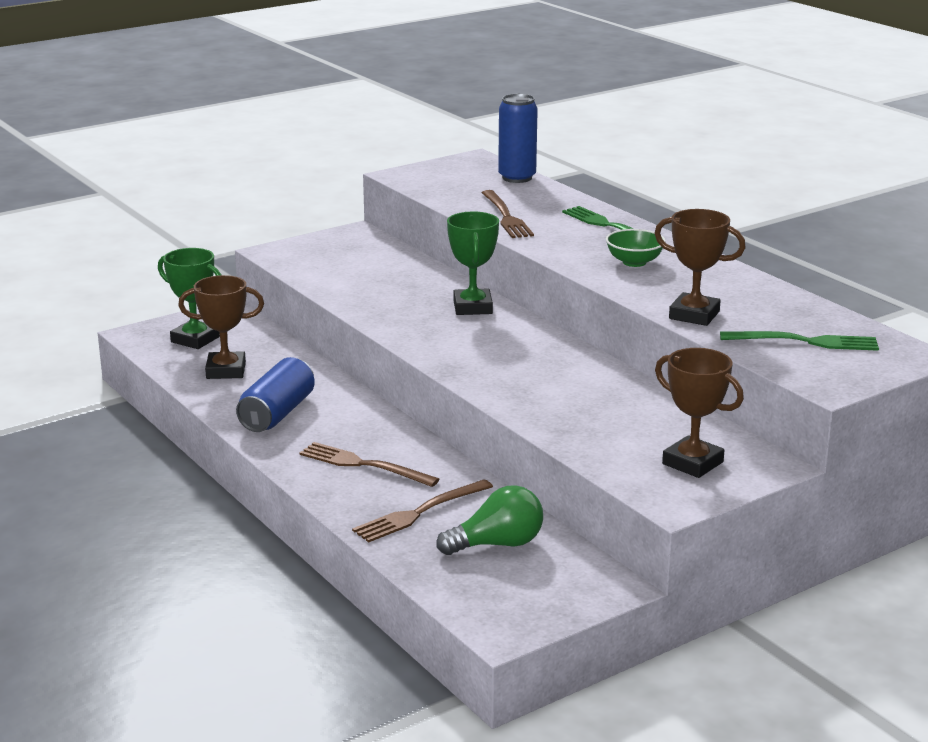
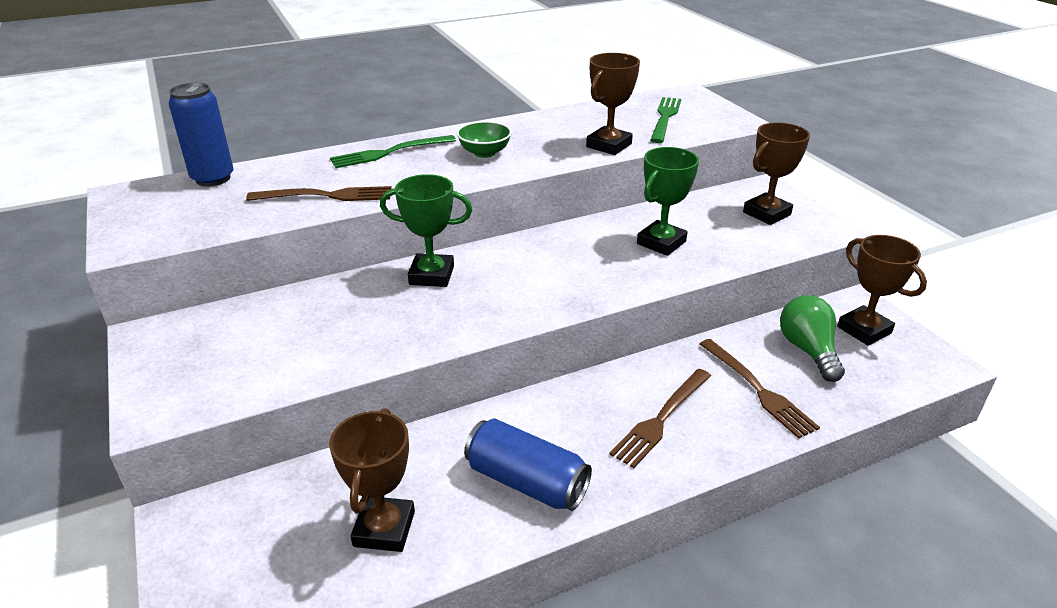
camera: 80 degrees left, 10 degrees up
green trophy [158,248,221,349] -> green trophy moved to [637,147,699,256]
none -> brown trophy [837,235,927,346]

